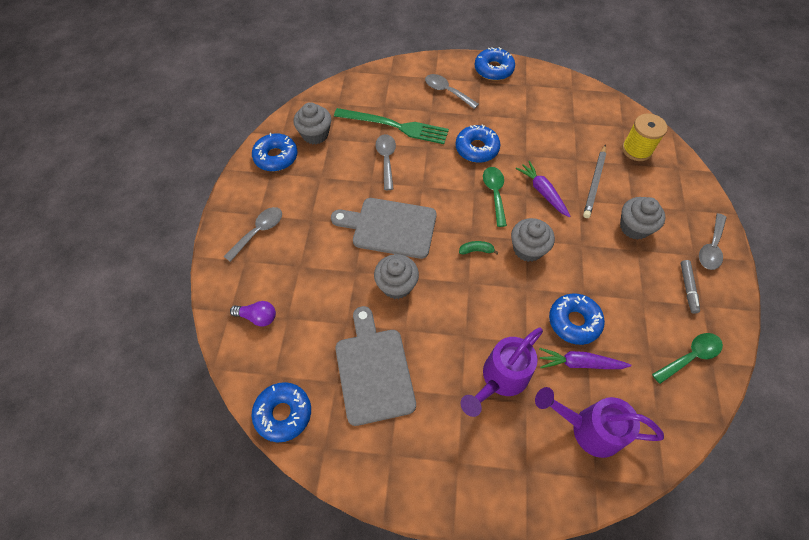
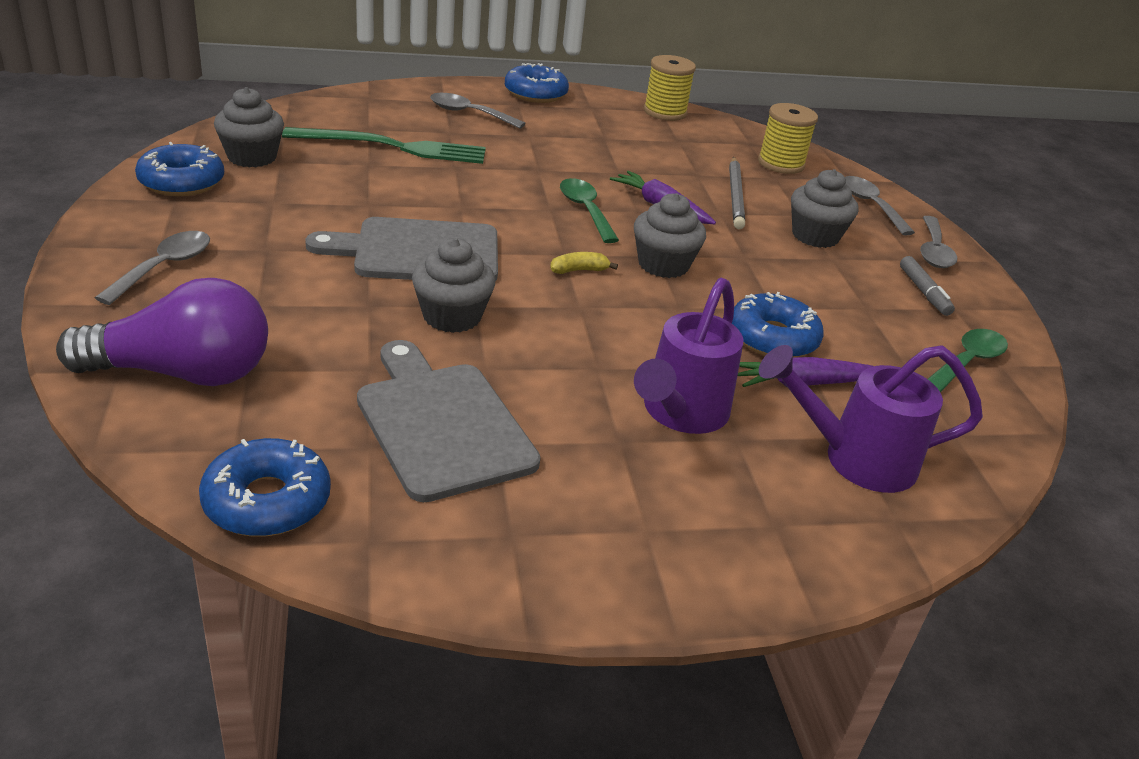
camera: 20 degrees left, 25 degrees down
purple light bulb [230,301,276,327] -> purple light bulb [56,278,268,386], size x2.04
grey spoon [376,134,396,190] -> grey spoon moved to [845,176,915,236]
blue donut [455,124,500,163] -> none
green banana [459,241,499,254] -> yellow banana [550,252,618,274]
none -> yellow spool [644,55,696,121]

